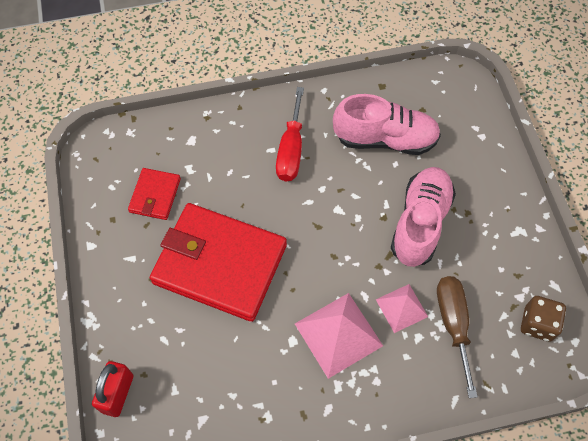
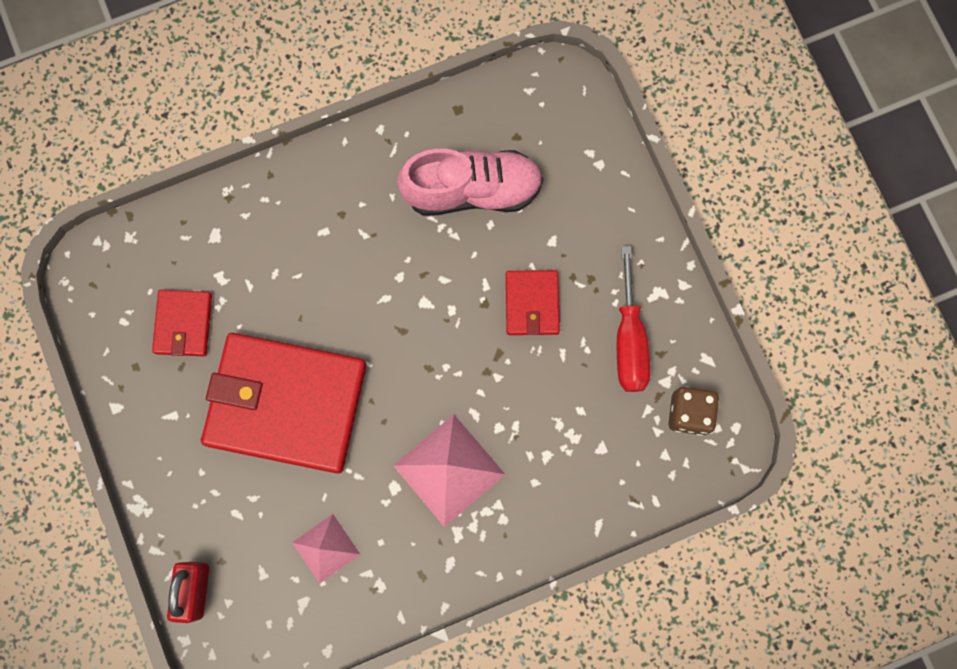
camera: 10 degrees left, 15 degrees up
red screwdriver [276,87,304,181] -> red screwdriver moved to [617,246,650,392]
pink pyramid [376,284,428,333] -> pink pyramid moved to [292,514,360,584]
pink shoe [391,167,456,267] -> red wallet [506,270,560,335]
brown screwdriver [437,276,478,398] -> none

